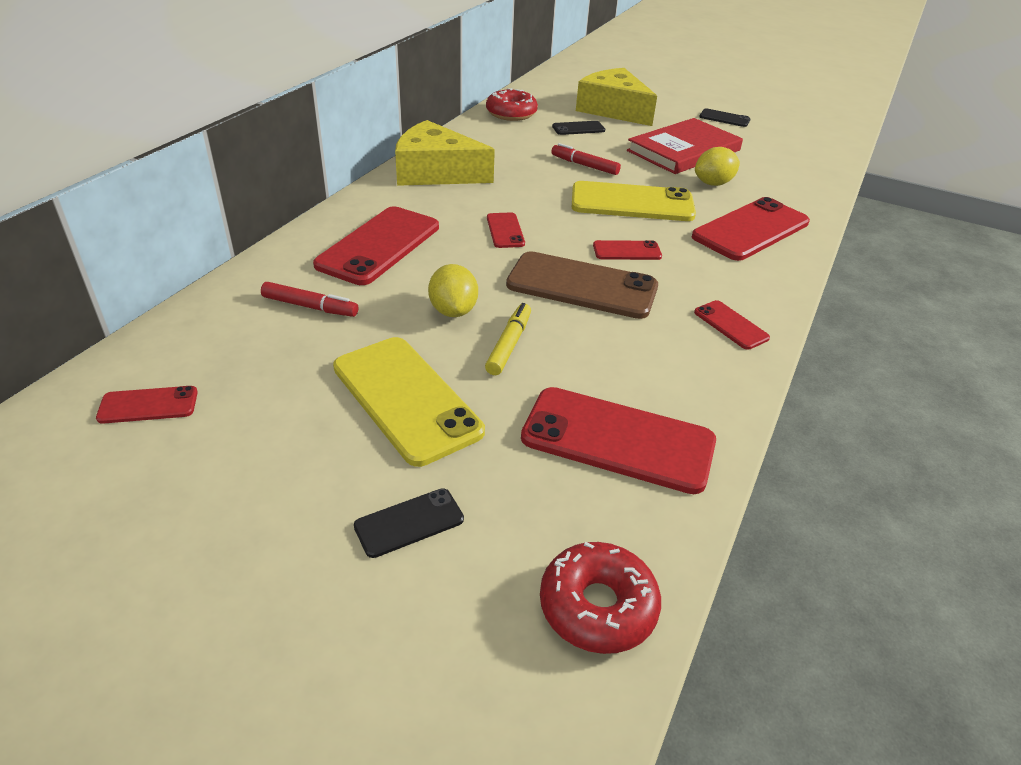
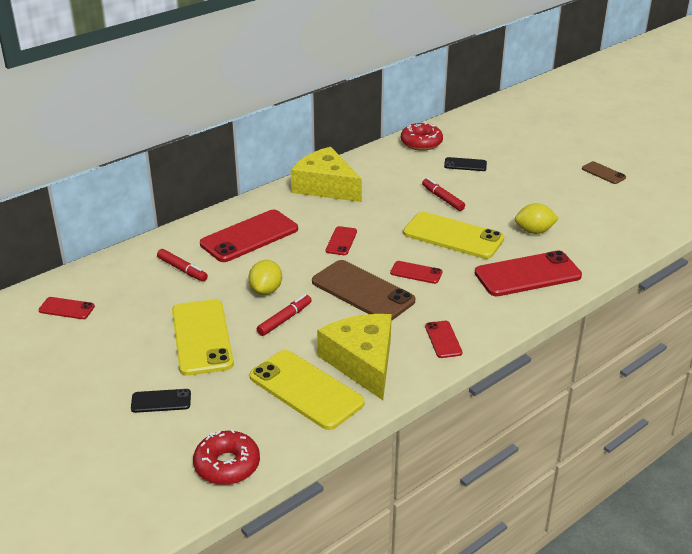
camera: 25 degrees right, 5 degrees down
yellow marker [485,303,531,375] -> red marker [257,294,312,336]
red phone [521,387,716,494] -> yellow phone [250,350,365,430]
yellow cheese [576,68,657,126] -> yellow cheese moved to [317,314,392,400]
red book [627,118,743,174] -> none
black phone [699,108,751,127] -> brown phone [582,161,626,184]

